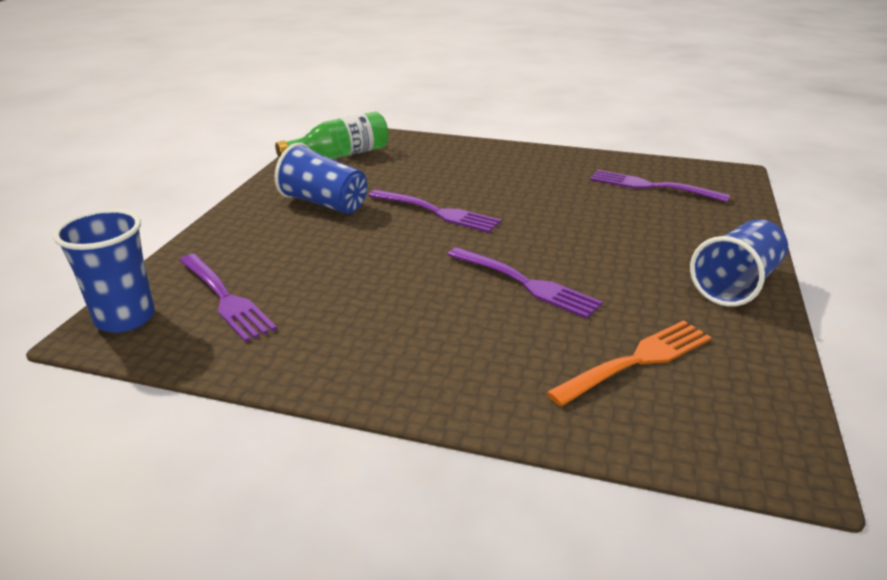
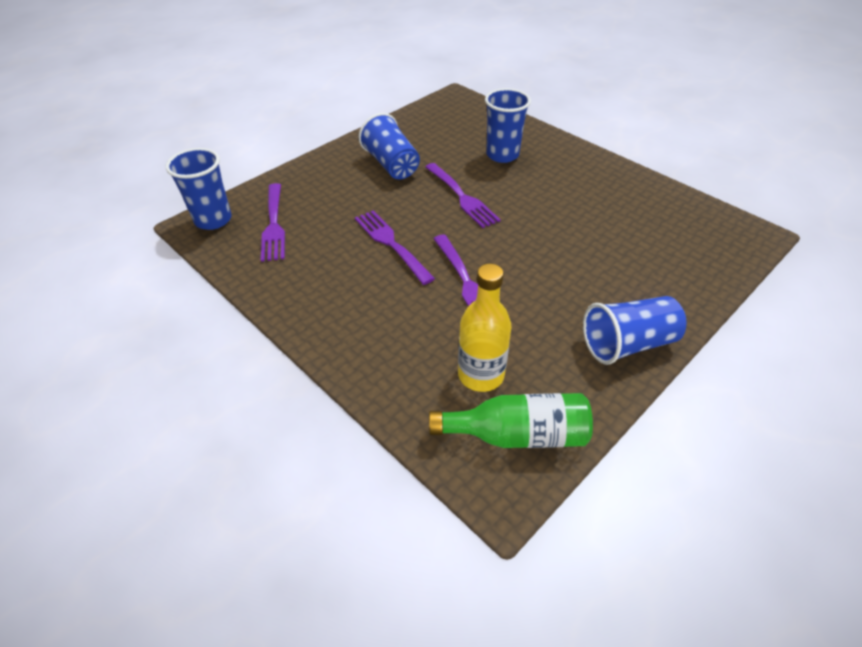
camera: 30 degrees right, 15 degrees up
green bottle [275,112,389,159] -> green bottle moved to [429,393,593,448]
orange fork [546,320,711,406] -> yellow bottle [458,264,512,392]
purple fork [590,170,730,202] -> purple fork moved to [355,210,435,285]
none -> blue cup [485,88,531,163]

